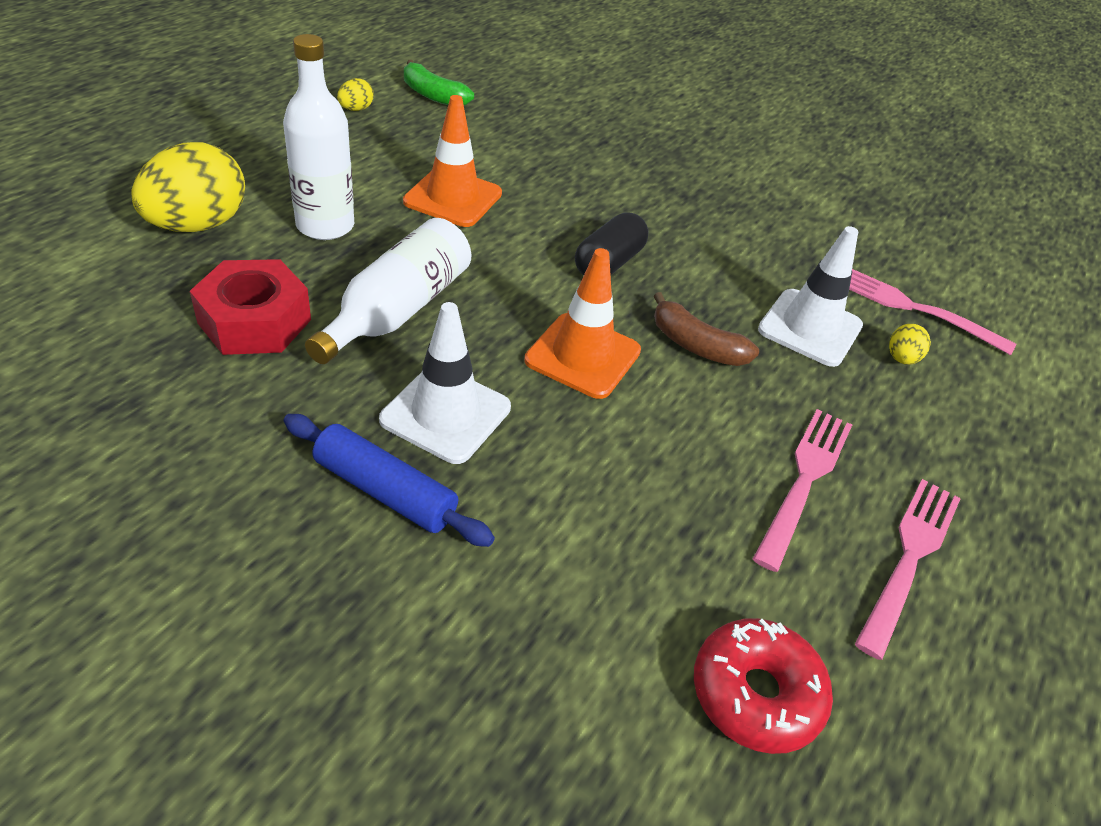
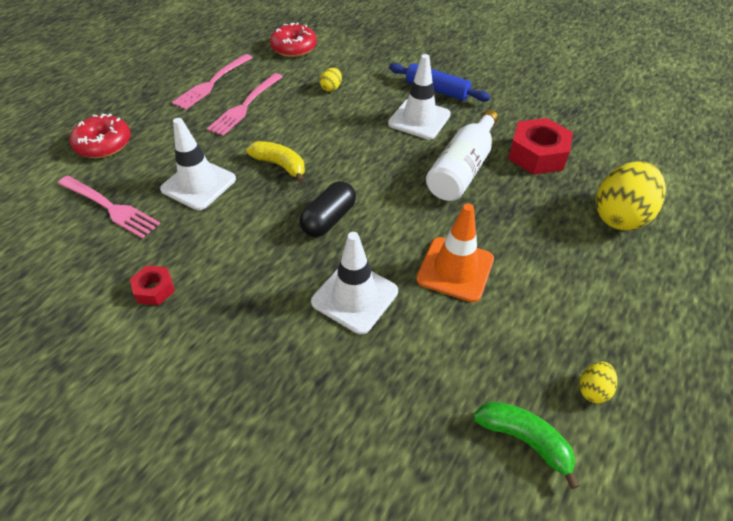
camera: 175 degrees left, 5 degrees up
white bottle [283,34,354,240] -> none
orange traffic cone [524,248,641,399] -> none
brown banana [654,292,759,366] -> yellow banana [246,141,305,183]
yellow egg [889,324,931,365] -> yellow egg moved to [320,68,342,92]
none -> red donut [70,114,131,158]
none -> red nut [130,266,175,305]
none -> white traffic cone [311,232,398,334]

